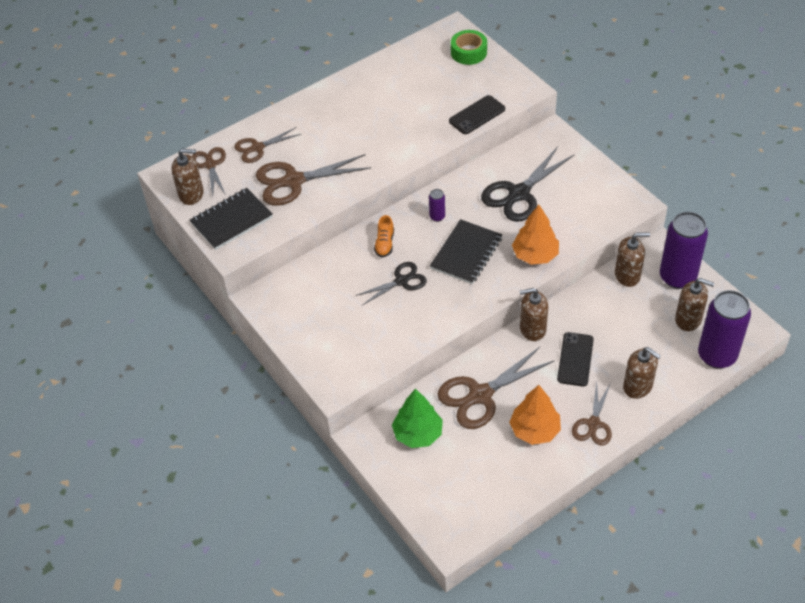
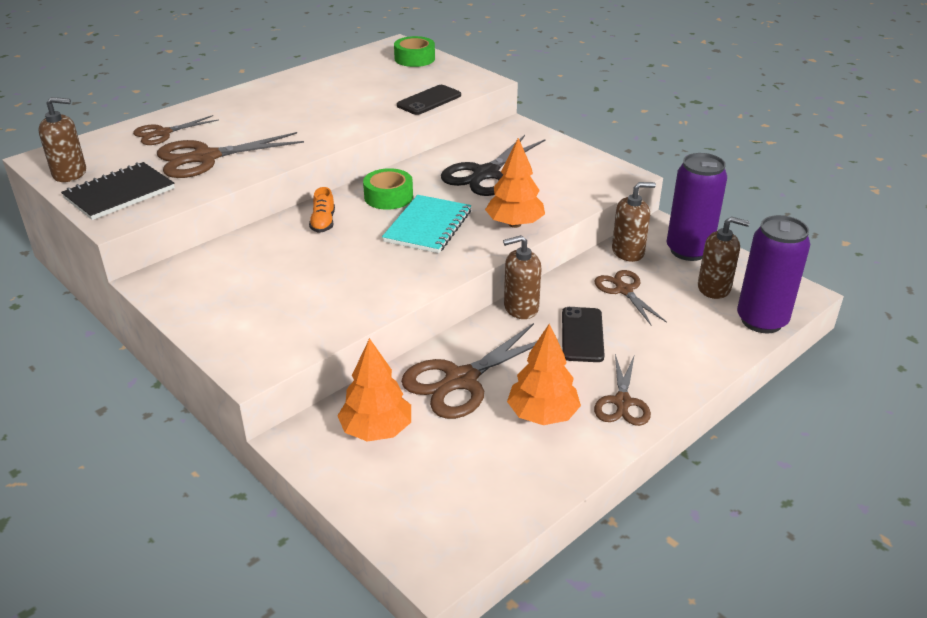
camera: 10 degrees left, 15 degrees down
brown scissors [192,147,226,196] -> brown scissors moved to [594,270,667,326]
black scissors [355,262,427,305] -> none
green tree [392,389,443,448] -> orange tree [337,338,411,442]
purple can [429,189,445,222] -> green tape [363,168,413,210]
black notebook [430,219,502,284] -> turquoise notebook [382,195,471,253]
brown soap dispenser [623,347,661,399] -> none

